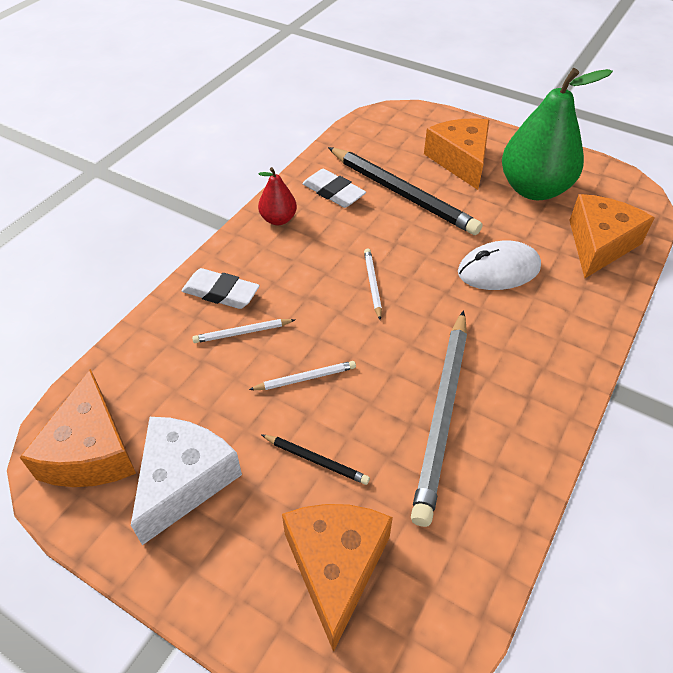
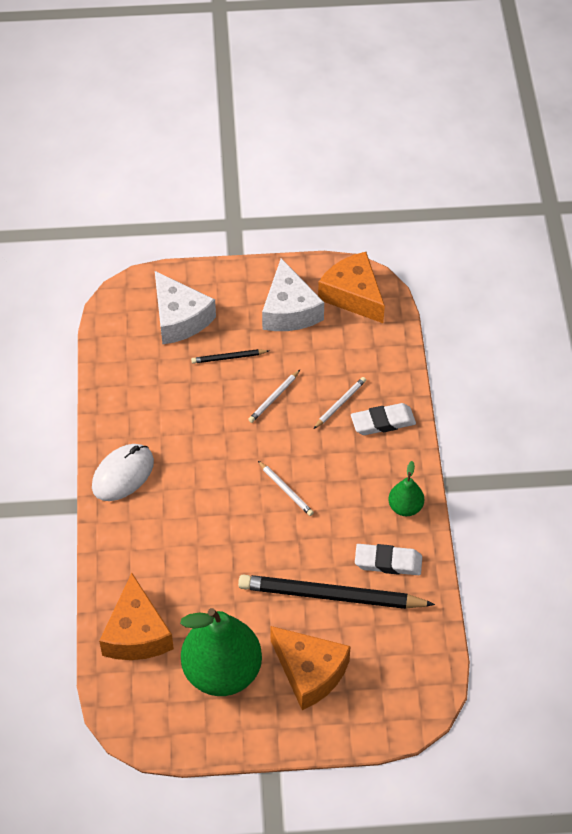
camera: 145 degrees right, 5 degrees up
red pear [258,167,297,225] -> green pear [388,461,424,516]
orange cheese [282,504,393,652] -> white cheese [155,271,216,345]
grey pencil [411,311,467,527] -> none
white mouse [458,241,541,290] -> white mouse moved to [92,444,154,501]

